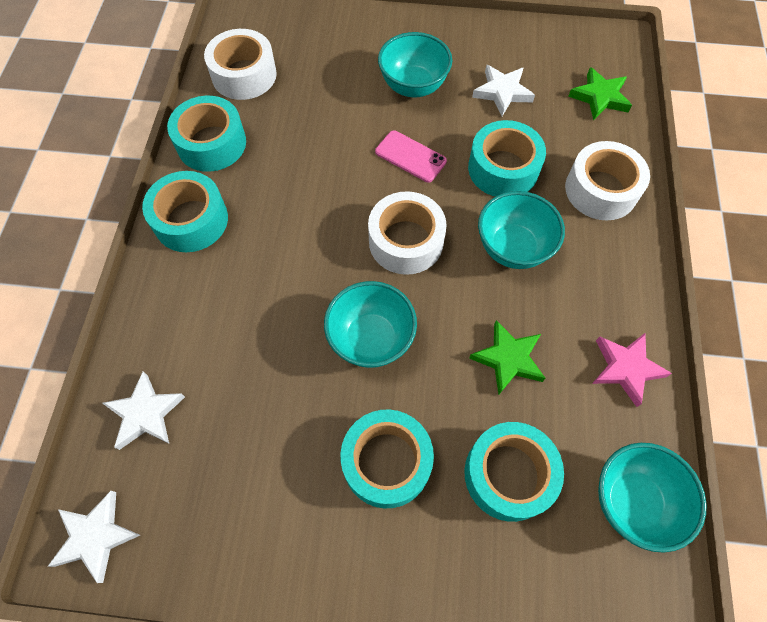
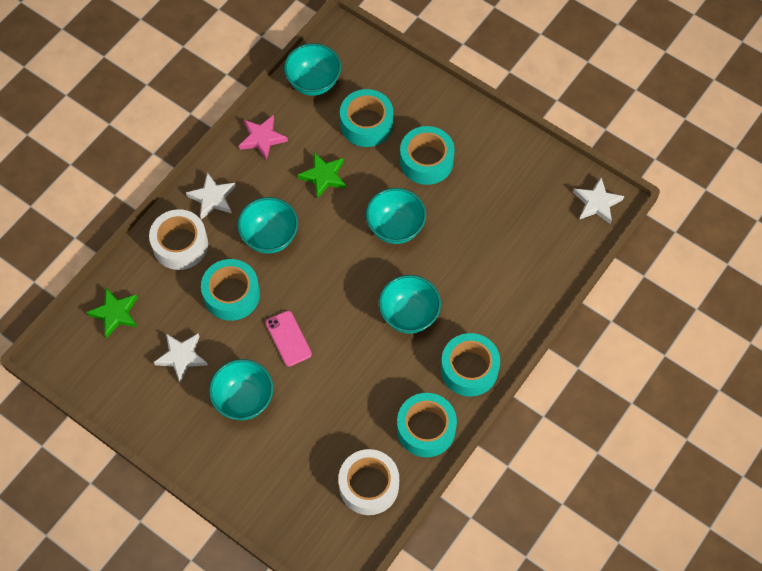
camera: 150 degrees left, 0 degrees up
white star [102,372,185,450] -> white star moved to [186,172,236,220]
white tape [368,191,447,275] -> none
none -> turquoise bowl [379,275,441,334]

